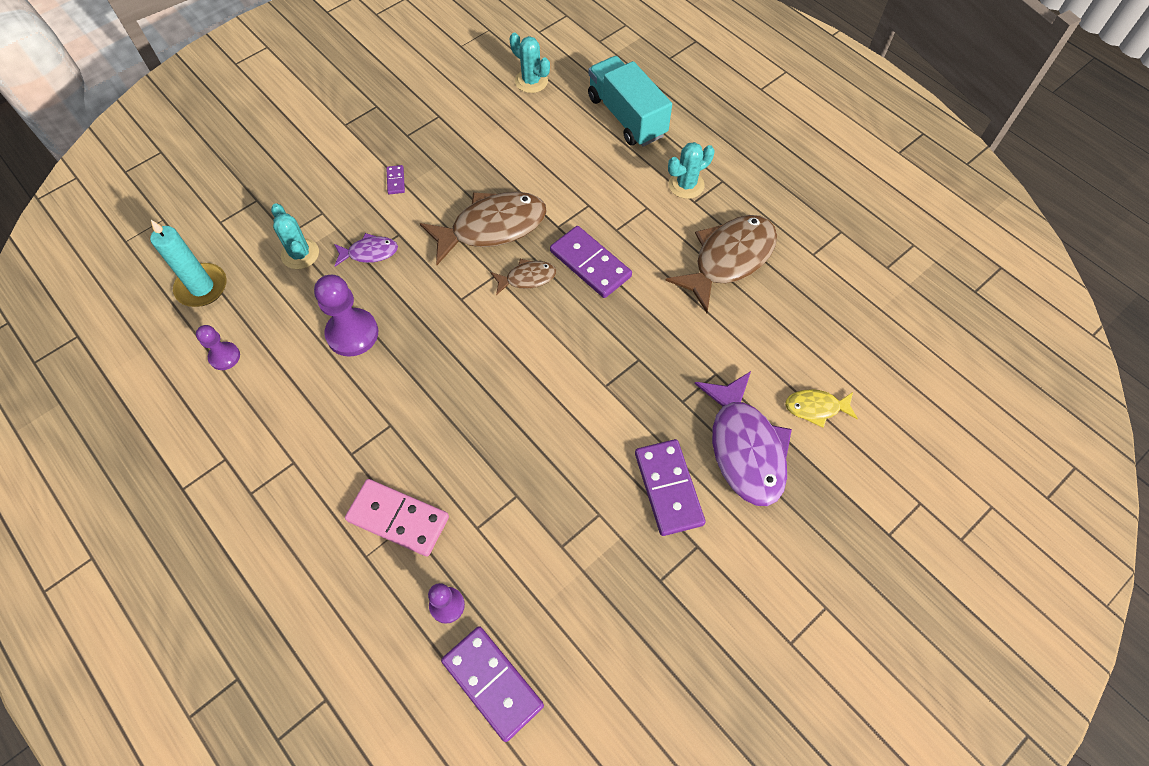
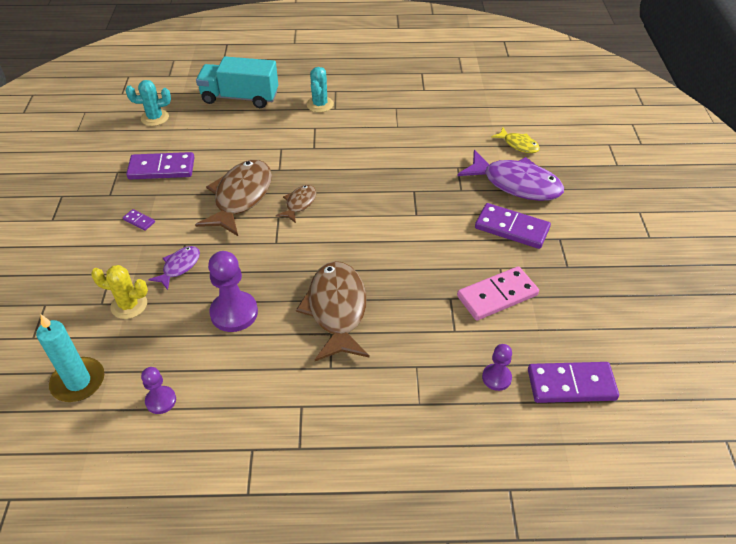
camera: 50 degrees left, 15 degrees down
turquoise cactus [271,203,319,269] -> yellow cactus [91,265,148,319]
pink domino [345,479,449,556] -> pink domino moved to [457,266,539,320]
purple domino [550,226,632,298] -> purple domino moved to [126,152,195,180]
brown fish [665,215,777,313] -> brown fish moved to [296,261,370,361]
yellow fish [785,389,858,428] -> yellow fish turned 90 degrees counterclockwise [491,127,540,153]

